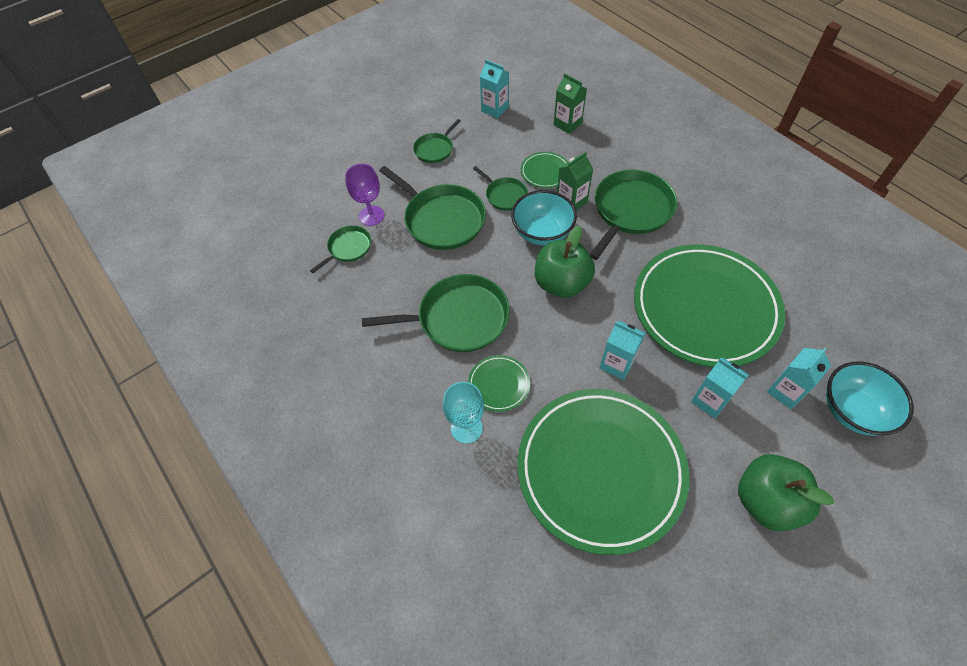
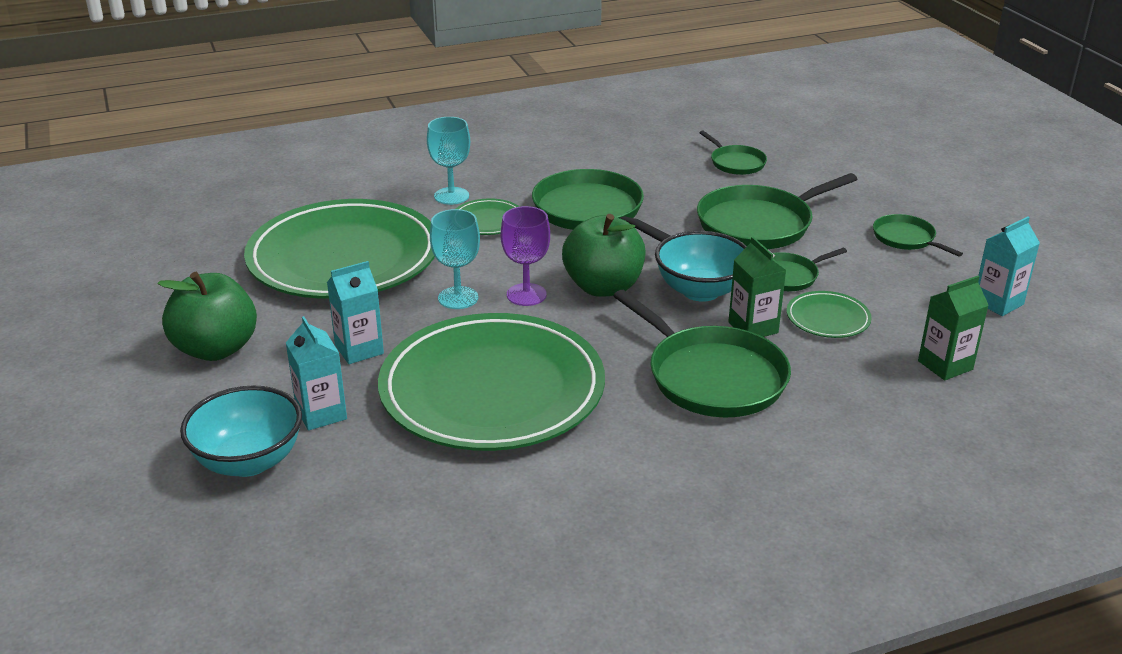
camera: 105 degrees right, 25 degrees down
purple goblet [345,164,384,226] -> purple goblet moved to [501,206,550,306]
green pan [362,274,510,352] -> green pan turned 135 degrees clockwise [532,169,670,242]
turquoise carton [600,321,645,380] -> turquoise goblet [430,209,480,309]

